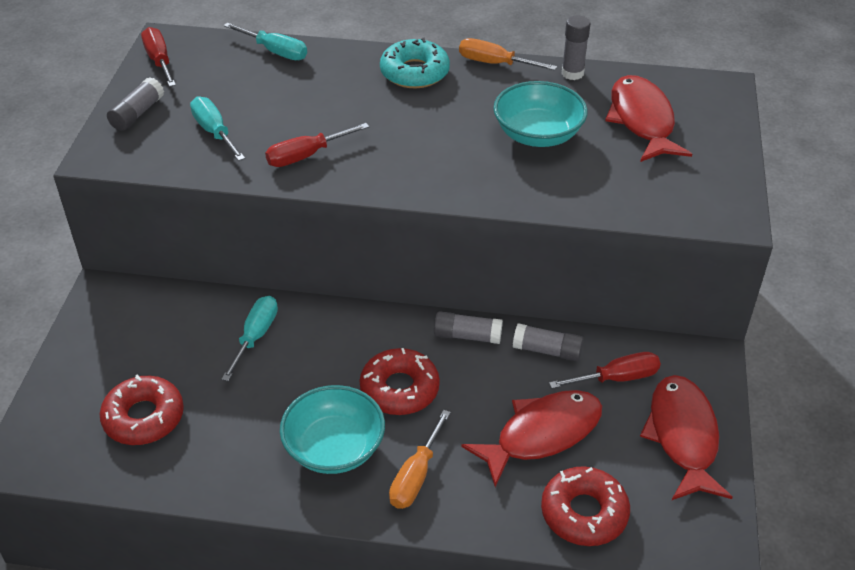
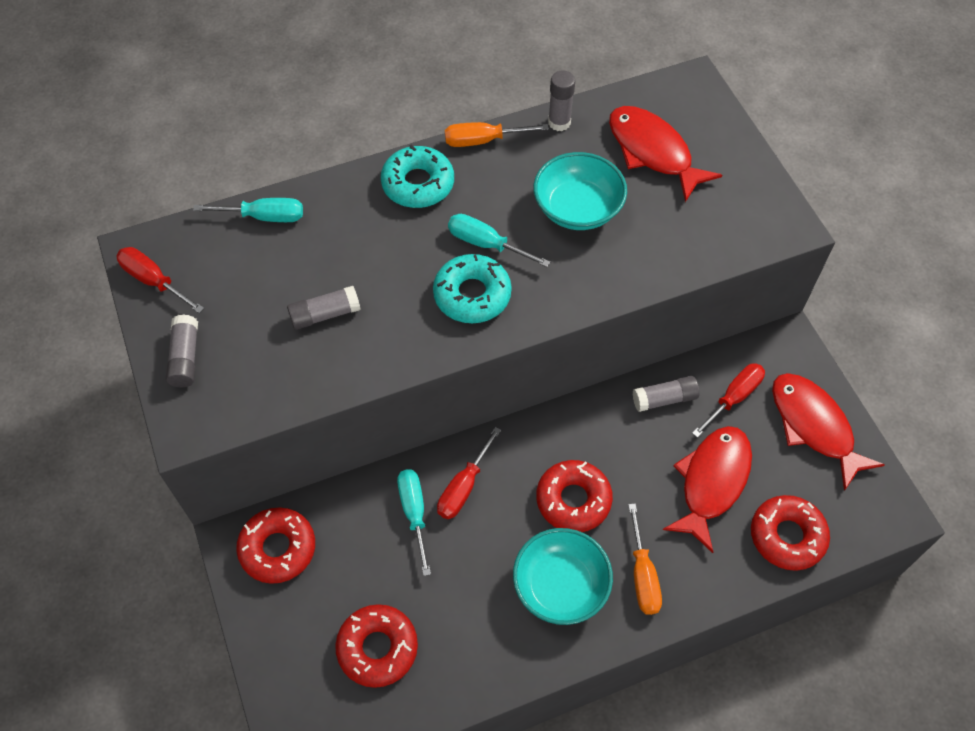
camera: 30 degrees left, 15 degrees up
turquoise screwdriver [190,96,245,161] -> turquoise screwdriver moved to [448,214,550,267]
red screwdriver [265,123,369,167] -> red screwdriver moved to [437,427,501,519]
grey glue stick [434,311,503,344] -> grey glue stick moved to [287,286,361,330]
none -> red donut [236,507,315,584]
none -> turquoise donut [433,254,512,323]

